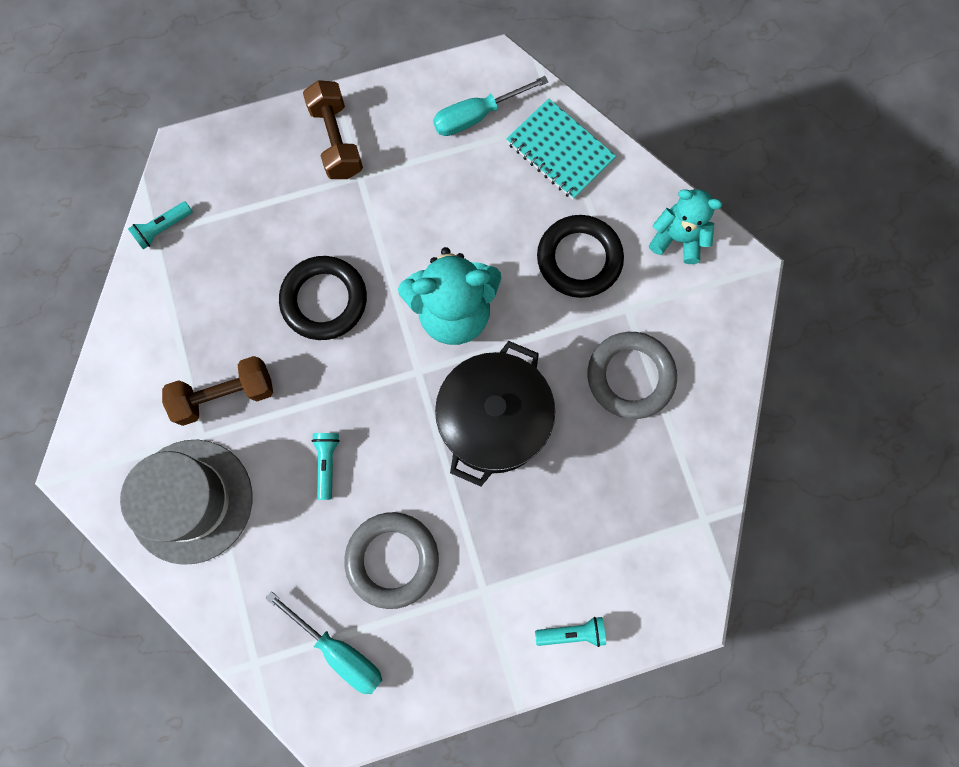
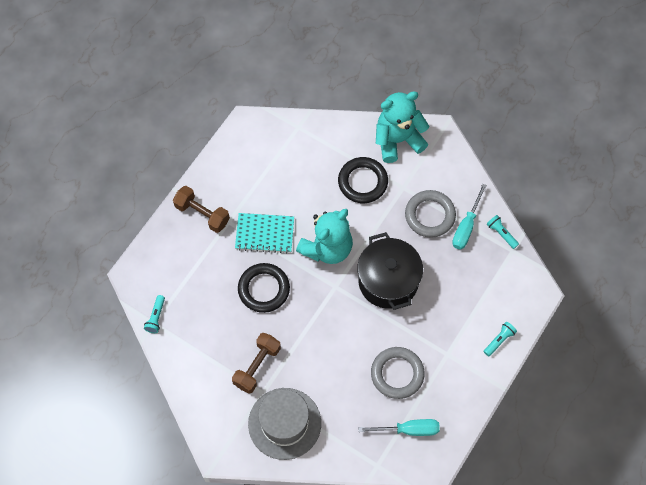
camera: 40 degrees left, 10 degrees down
turquoise flashlight [312,433,340,500] -> turquoise flashlight moved to [487,215,519,249]
turquoise screwdriver [433,76,548,136] -> turquoise screwdriver moved to [452,184,487,250]
turquoise notebook [506,98,616,200] -> turquoise notebook moved to [235,213,294,254]
turquoise teddy bear [649,189,722,264] -> turquoise teddy bear [376,91,429,163], size x1.61

